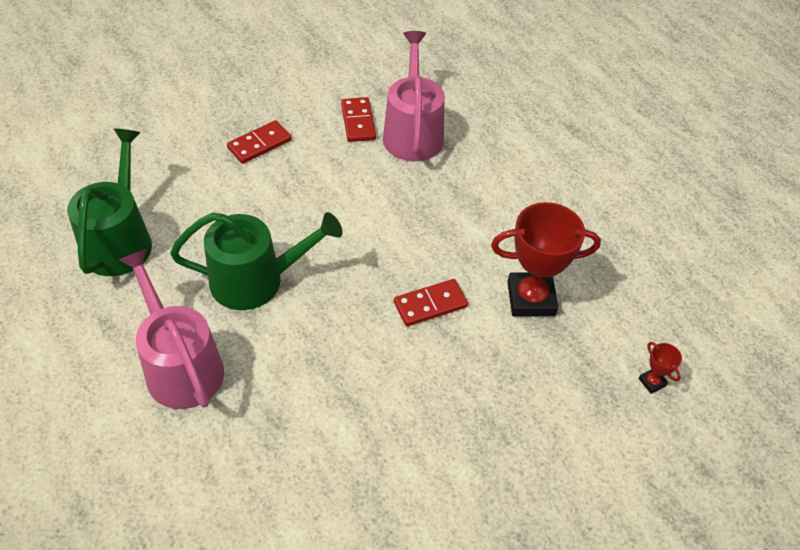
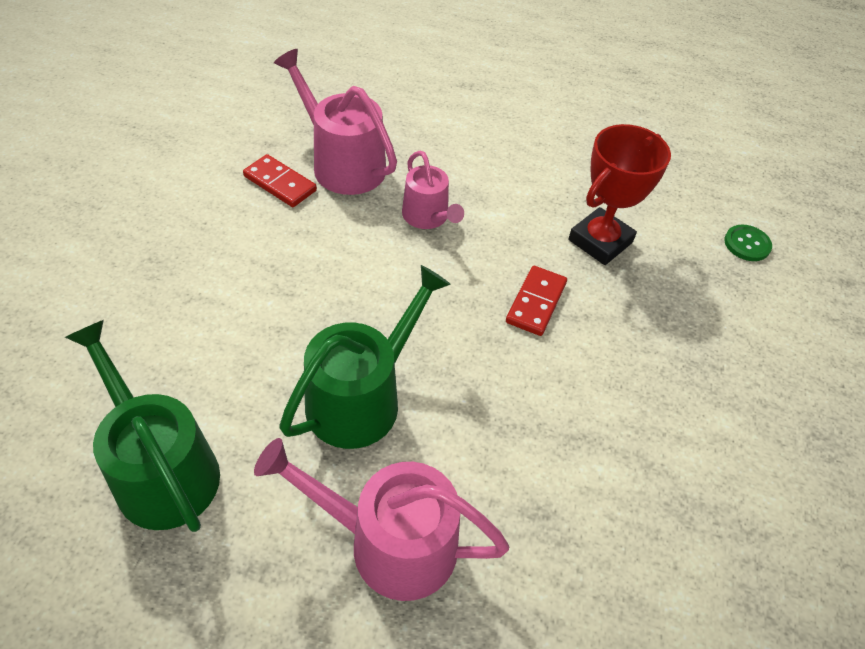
camera: 45 degrees left, 0 degrees up
red domino [227,120,292,164] -> none
red trophy [639,342,682,394] -> green button [724,225,772,261]
none -> pink watering can [402,151,464,229]

